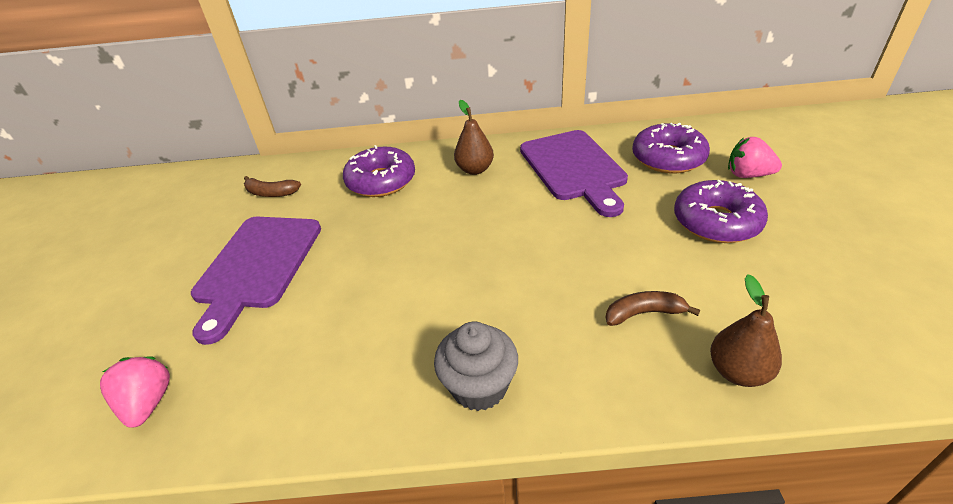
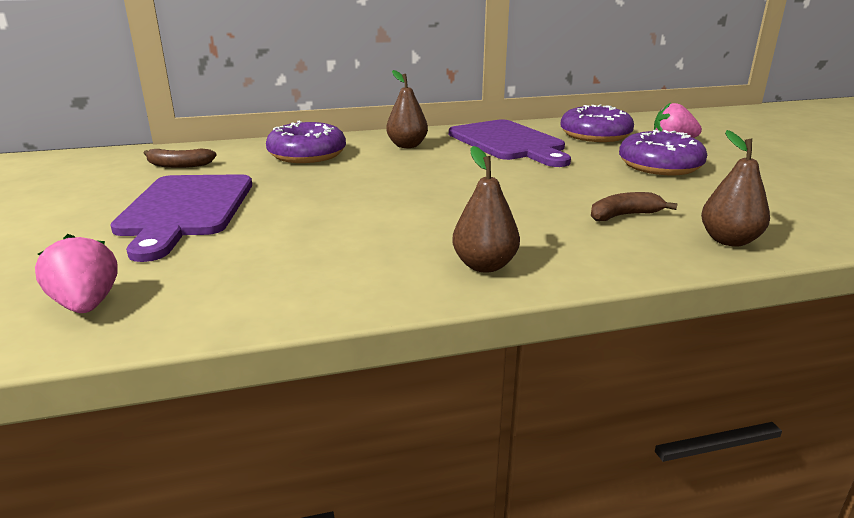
camera: 15 degrees left, 15 degrees down
grey cupcake [434,322,518,411] -> brown pear [452,146,520,272]

